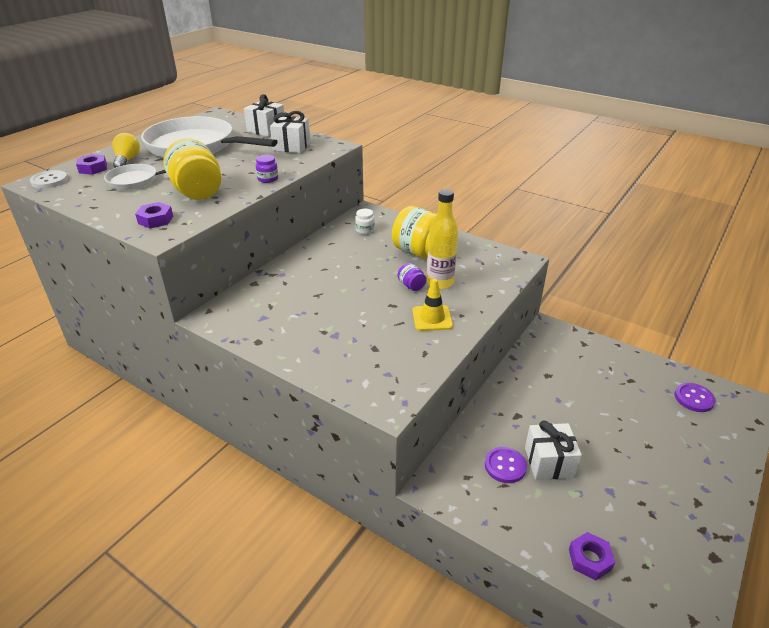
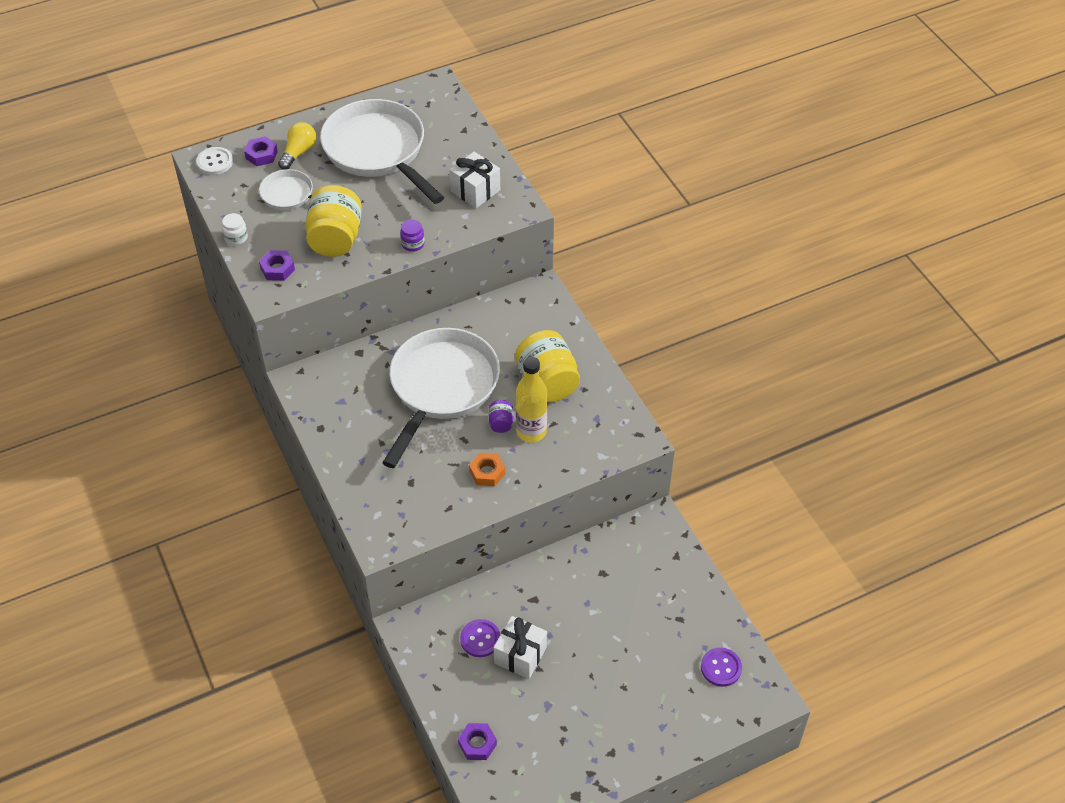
camera: 30 degrees right, 15 degrees up
white gift [244,94,284,137] -> none
white jar [355,209,375,234] -> white jar moved to [222,213,248,245]
yellow traffic cone [413,279,453,331] -> orange nut [469,453,505,486]
none -> white pan [382,328,500,468]

